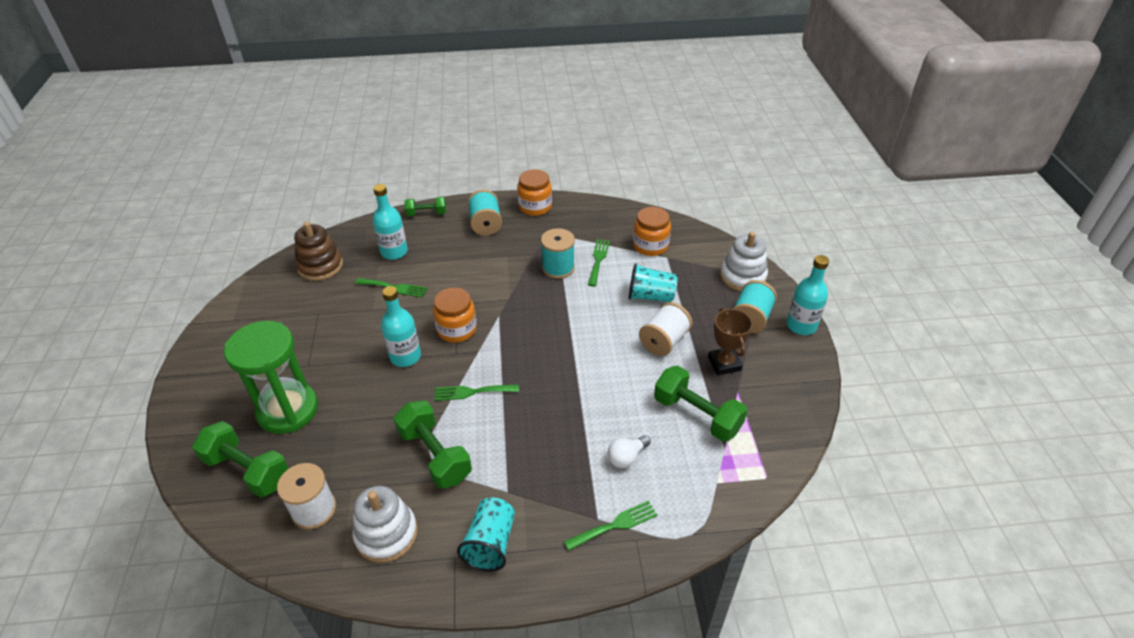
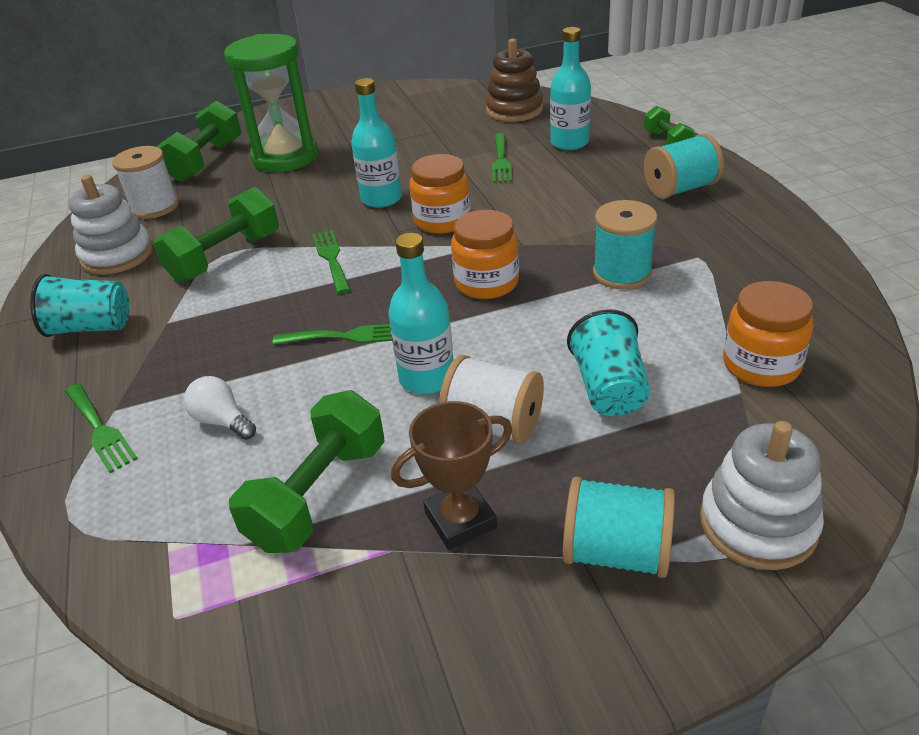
camera: 80 degrees right, 5 degrees down
orange jar [517,169,552,216] -> orange jar moved to [451,210,519,299]
green fork [588,239,610,286] -> green fork moved to [273,324,392,345]
turquoise bottle [786,255,829,335] -> turquoise bottle moved to [388,233,453,394]

